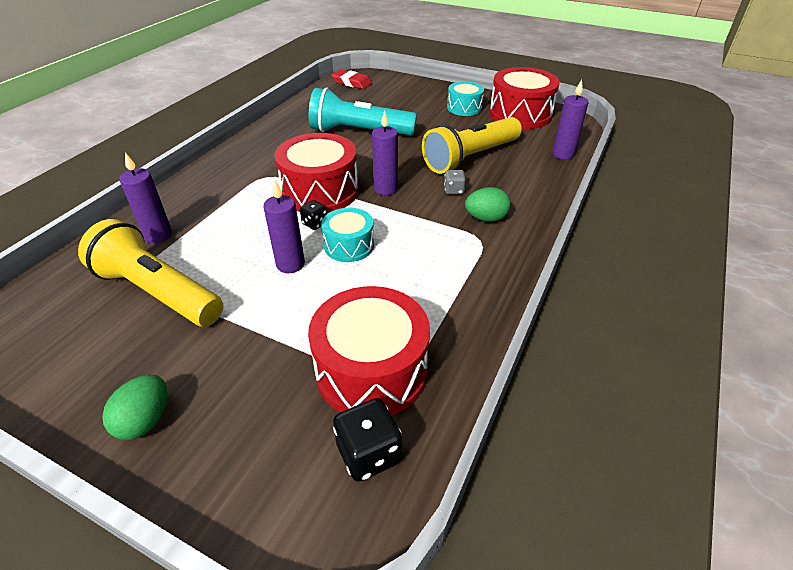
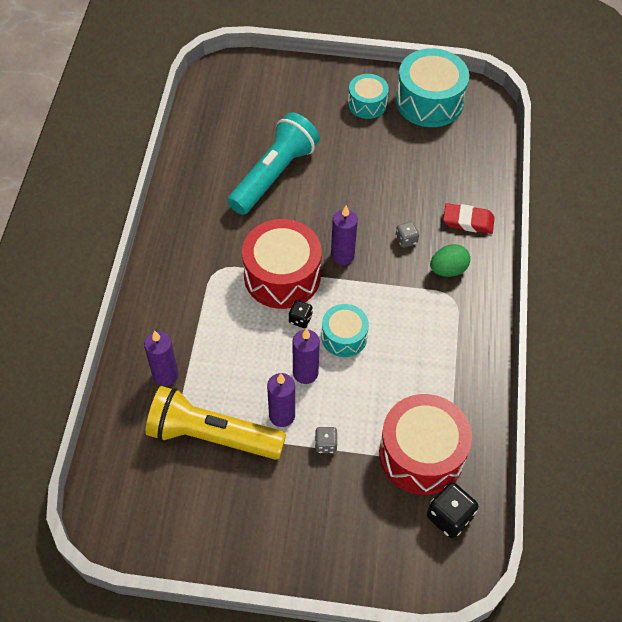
camera: 20 degrees left, 15 degrees up
green egg [102,374,168,440] -> none
turquoise flashlight [309,88,417,136] -> turquoise flashlight turned 135 degrees clockwise [227,112,320,215]
red eraser [331,69,372,89] -> red eraser moved to [443,203,495,234]
yellow flashlight [422,117,522,174] -> none
red drum [489,67,560,129] -> turquoise drum [396,48,469,127]
purple candle [552,79,588,160] -> purple candle moved to [267,373,295,427]
none -> grey dice [315,427,338,453]

